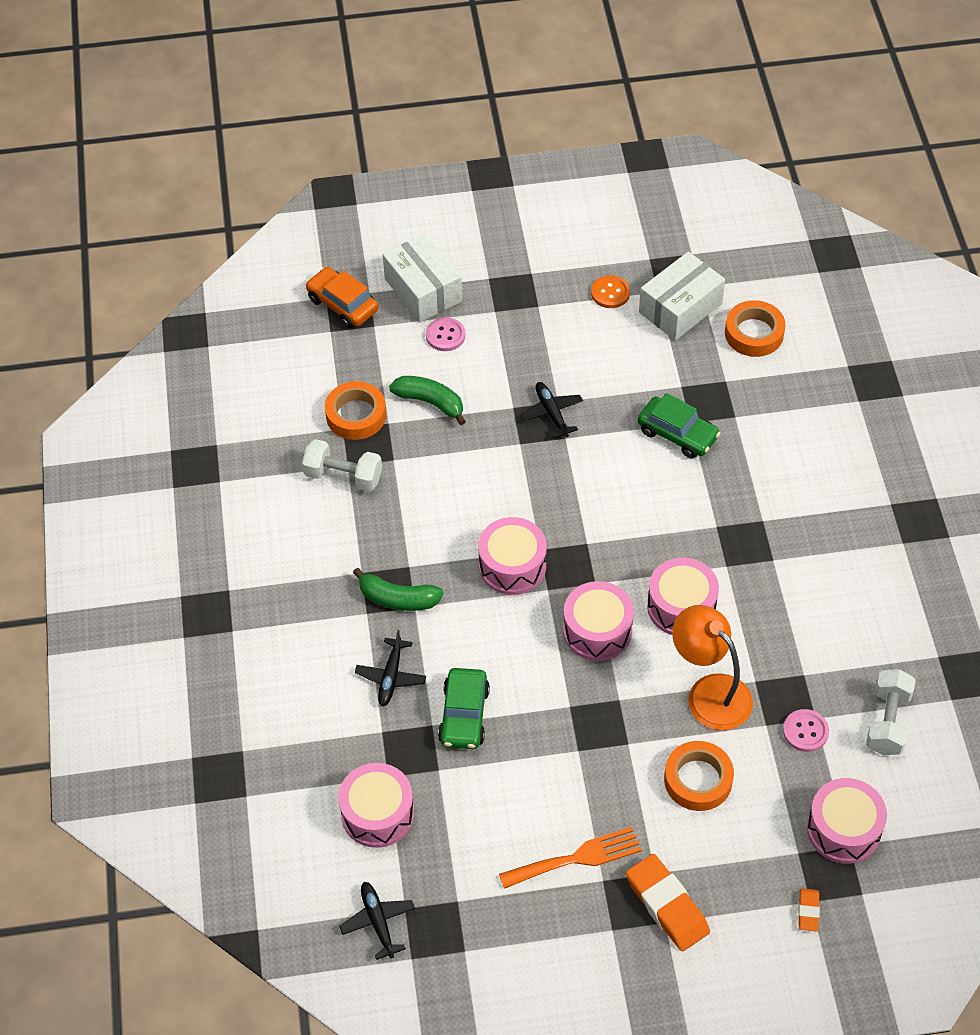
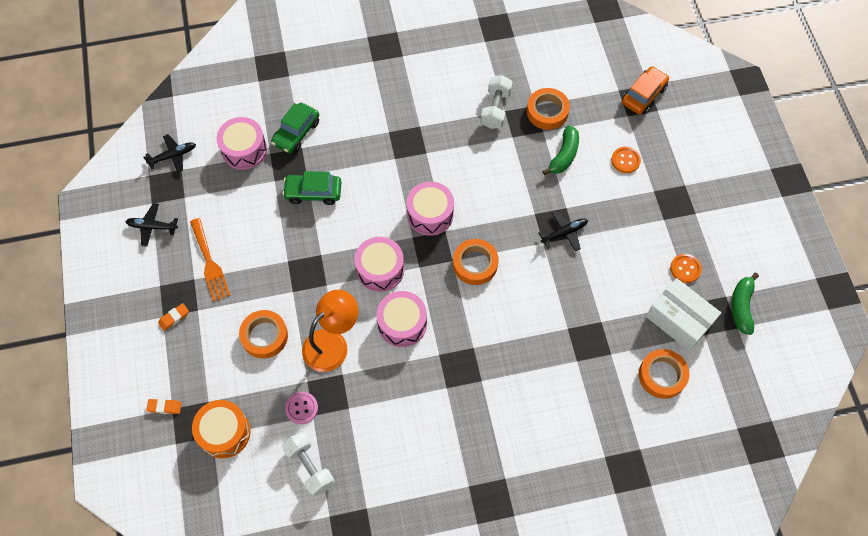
camera: 85 degrees right, 10 degrees up
green banana [353,568,443,611] -> green banana moved to [731,273,759,335]
black plane [355,630,426,707] -> black plane moved to [125,203,178,247]
white box [383,234,462,322] -> none
pink button [426,317,465,351] -> orange button [611,147,641,173]
orange eraser [626,854,710,951] -> orange eraser [158,303,189,331], size x0.50
green car [638,393,721,459] -> green car moved to [271,103,319,154]
pink drum [807,778,887,864] -> orange drum [192,400,251,459]
white dumbbell [866,669,916,755] -> white dumbbell turned 45 degrees clockwise [282,432,335,497]
none -> orange tape [453,239,499,285]

